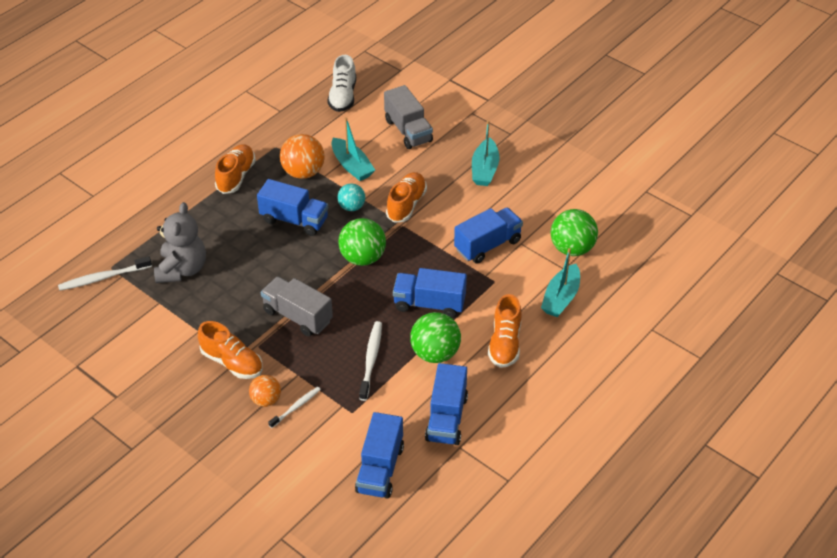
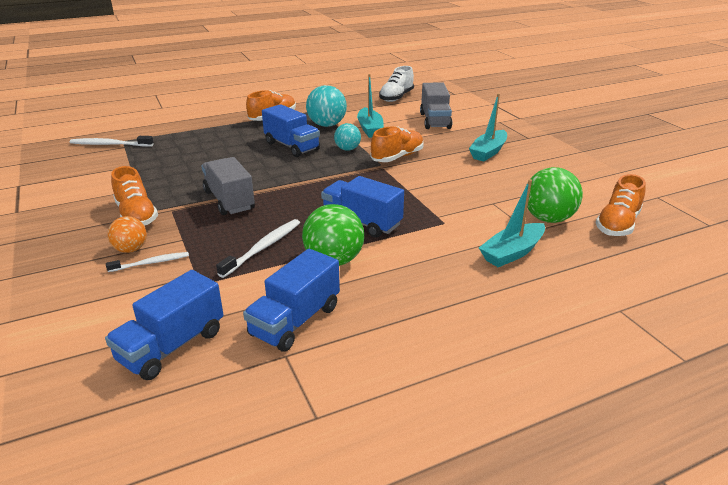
camera: 25 degrees right, 15 degrees down
grey teddy bear [154,202,206,283] -> none
orange ball [280,134,325,179] -> turquoise ball [306,85,347,127]
green ball [338,218,386,266] -> none
blue truck [454,208,523,264] -> none
orange shoe [488,294,522,368] -> orange shoe moved to [596,174,646,236]

